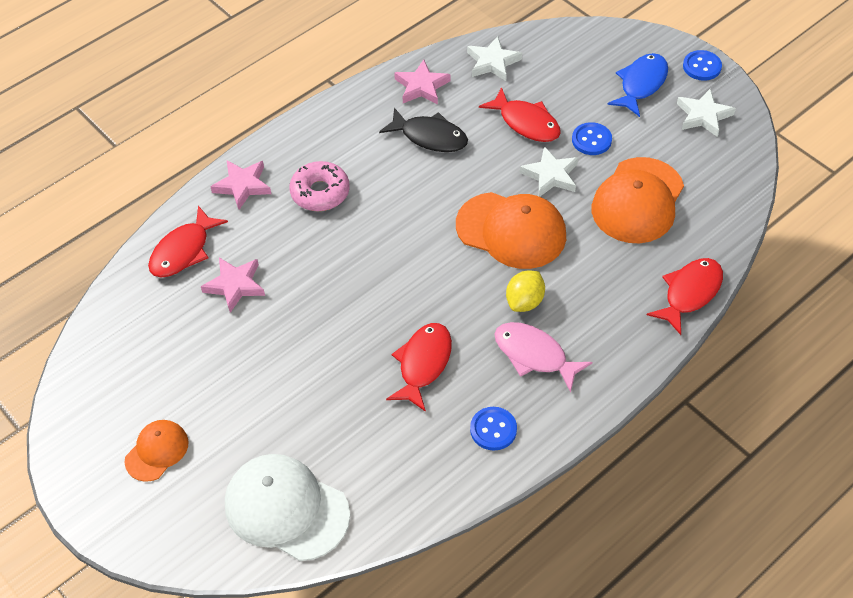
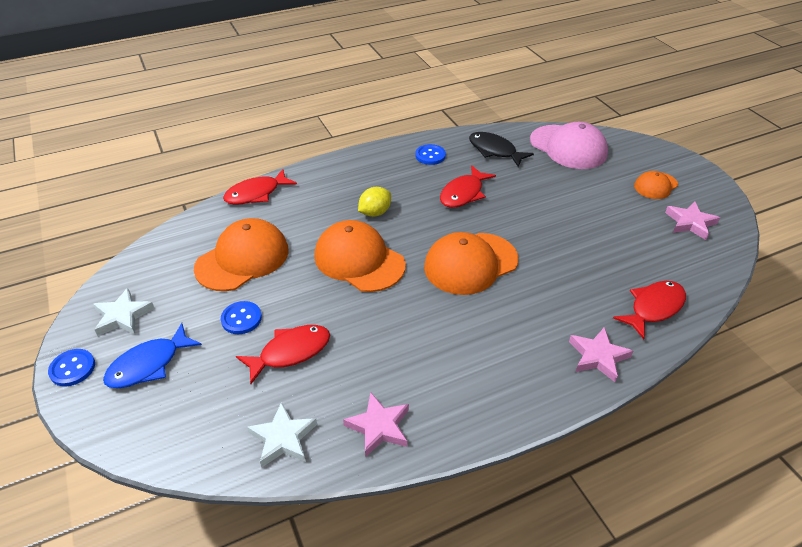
camera: 165 degrees left, 10 degrees down
pink star [201,257,265,313] -> pink star moved to [665,201,720,240]
white cap [225,454,350,561] -> pink cap [530,122,608,169]
pink donut [289,161,350,211] -> none
black fish [379,108,468,152] -> black fish moved to [469,132,534,167]
red fish [479,87,561,142] -> red fish turned 90 degrees clockwise [236,325,330,384]
pink fish [495,322,592,392] -> none
white star [520,146,578,197] -> none
none -> orange cap [424,232,518,295]

